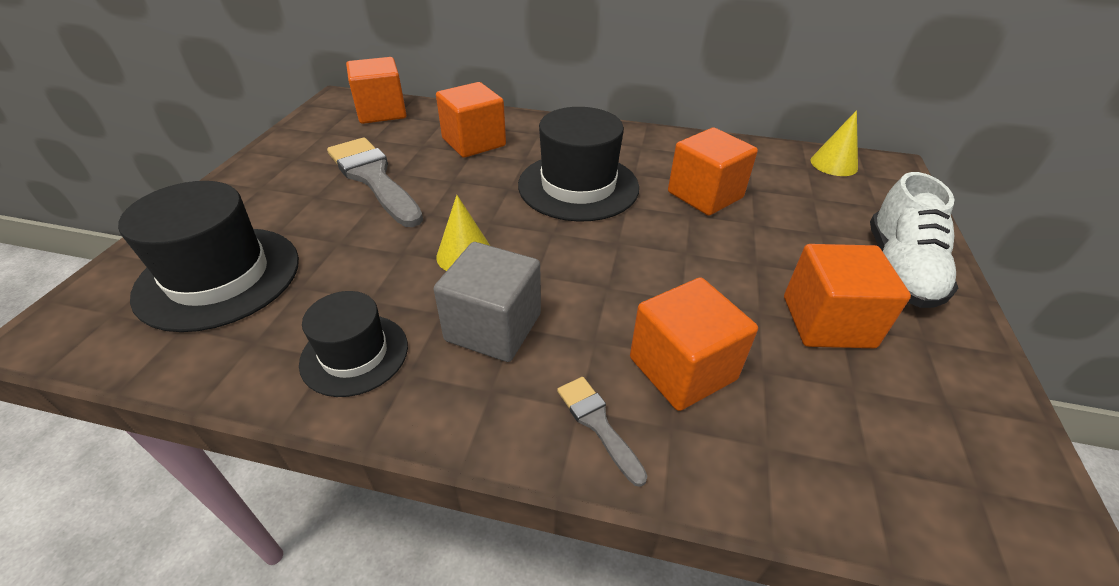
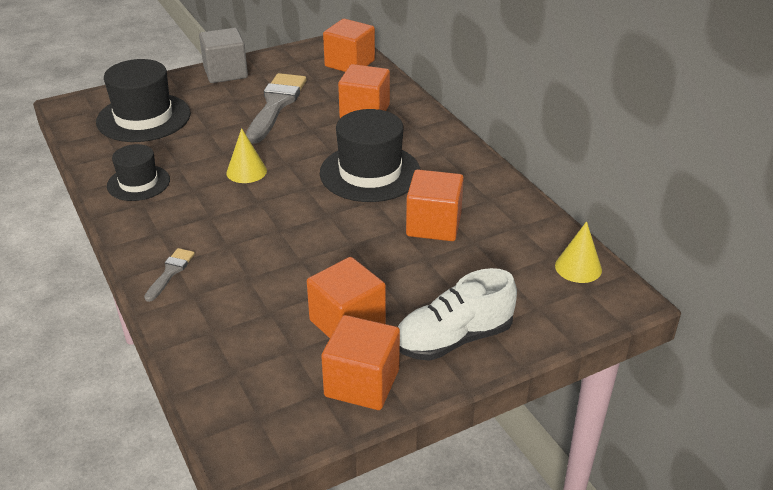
camera: 50 degrees right, 5 degrees down
grey cube [434,242,541,362] -> grey cube moved to [199,28,248,83]
orange cube [630,277,758,411] -> orange cube moved to [321,315,400,410]

